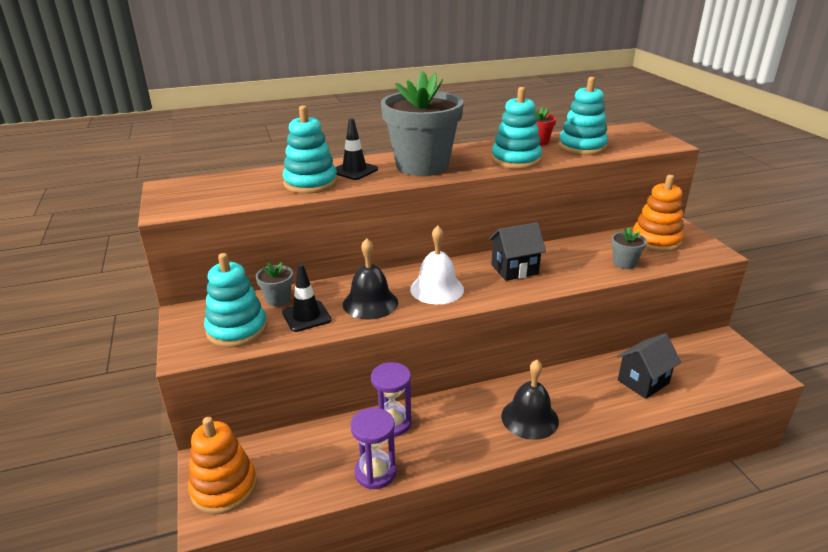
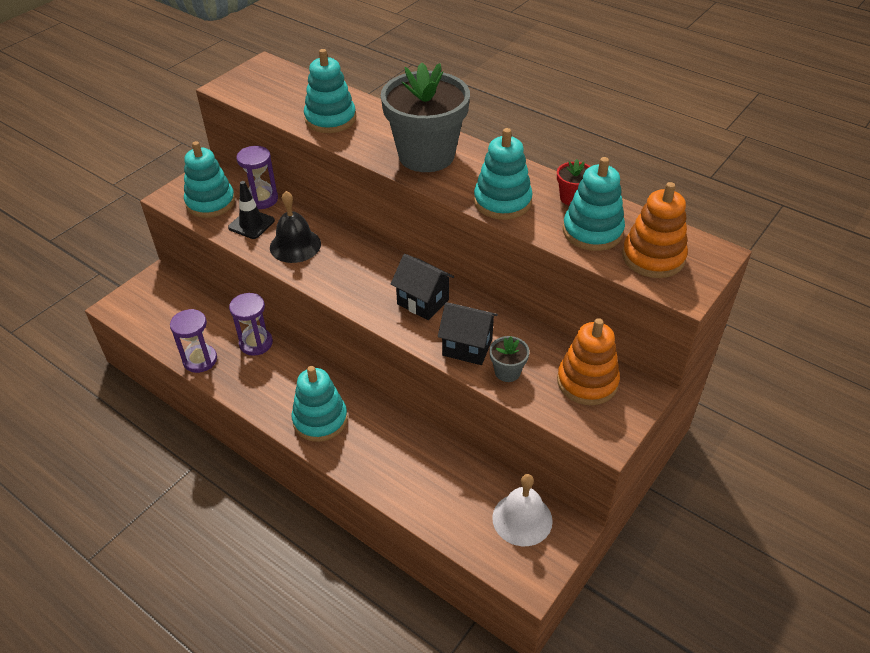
camera: 55 degrees right, 15 degrees up
orange stacking toy [188,417,257,514] -> orange stacking toy moved to [622,182,688,278]
grey flower pot [256,262,293,306] -> purple hourglass [236,146,278,209]
black traffic cone [336,118,378,180] -> none
white bell [410,226,464,304] -> white bell moved to [492,474,553,546]
black bell [501,360,559,440] -> turquoise stacking toy [291,366,348,442]
black house [617,333,681,399] -> black house moved to [438,302,498,365]

